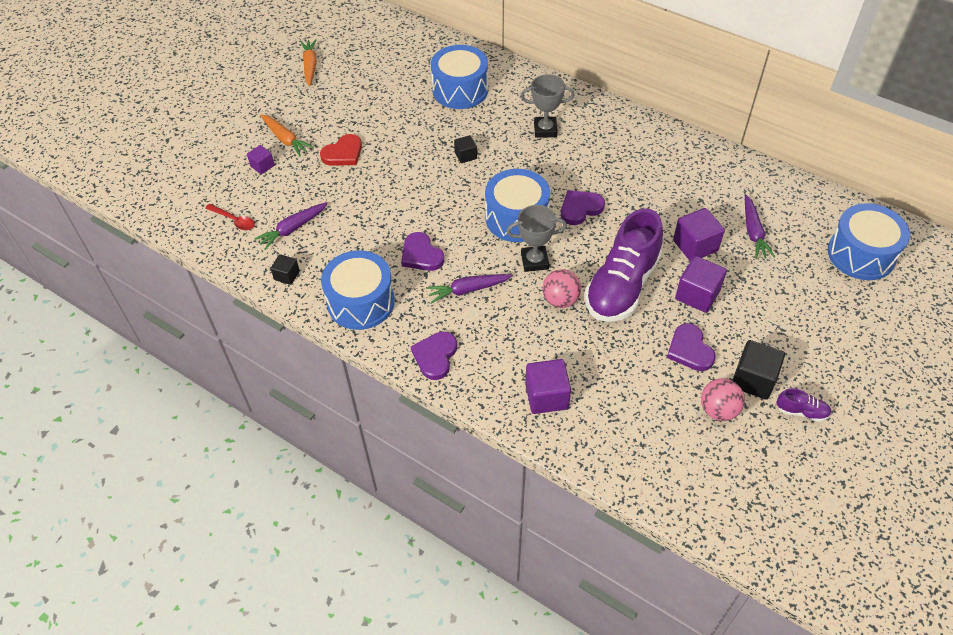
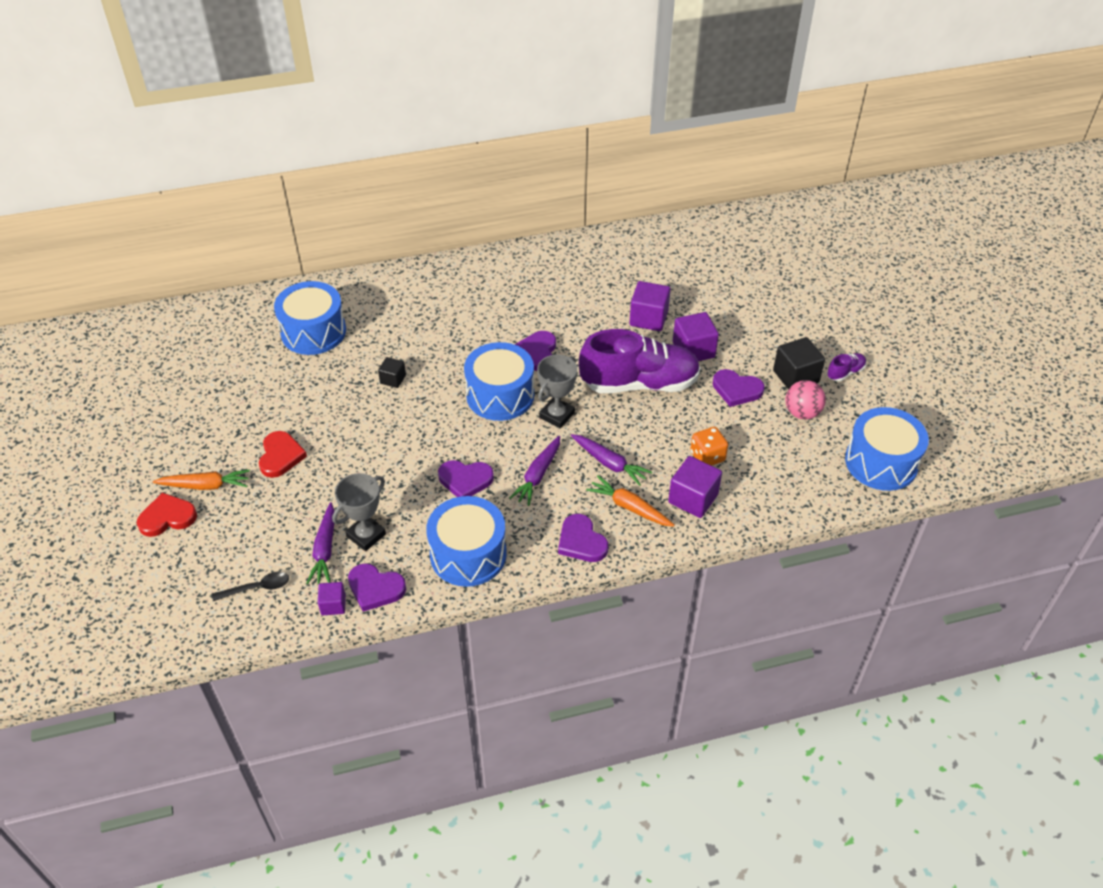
camera: 50 degrees left, 5 degrees down
red spoon [205,204,255,230] -> black spoon [212,572,289,601]
purple cube [247,145,275,174] -> purple cube moved to [318,582,346,615]
black cube [271,254,300,285] -> purple heart [348,563,406,612]
orange carrot [300,40,317,86] -> orange carrot moved to [586,476,675,527]
grey trophy [521,74,574,138] -> grey trophy moved to [332,473,386,551]
pink ball [542,269,581,308] -> none
purple shoe [585,208,663,322] -> purple shoe turned 75 degrees counterclockwise [579,329,701,393]
purple carrot [745,195,775,259] -> purple carrot moved to [571,434,652,486]
blue drum [828,203,910,280] -> blue drum moved to [845,407,929,491]
none -> red heart [137,493,197,537]
none -> orange dice [690,427,728,466]

